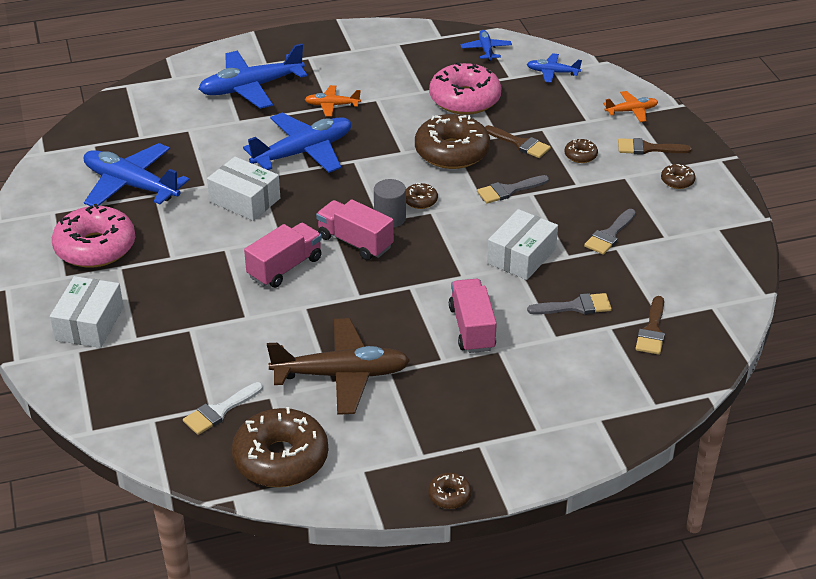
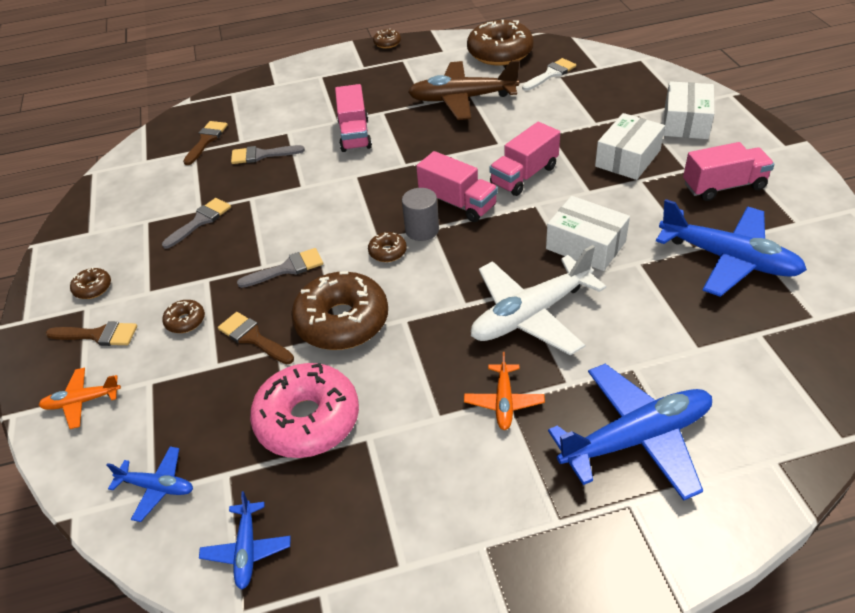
camera: 175 degrees left, 5 degrees up
pink donut [52,204,135,268] -> pink truck [683,142,774,201]
blue plane [243,113,352,173] -> white plane [471,245,606,355]
orange plane [305,85,361,117] -> orange plane turned 90 degrees clockwise [464,352,545,430]
white box [487,209,558,280] -> white box moved to [595,113,665,180]

